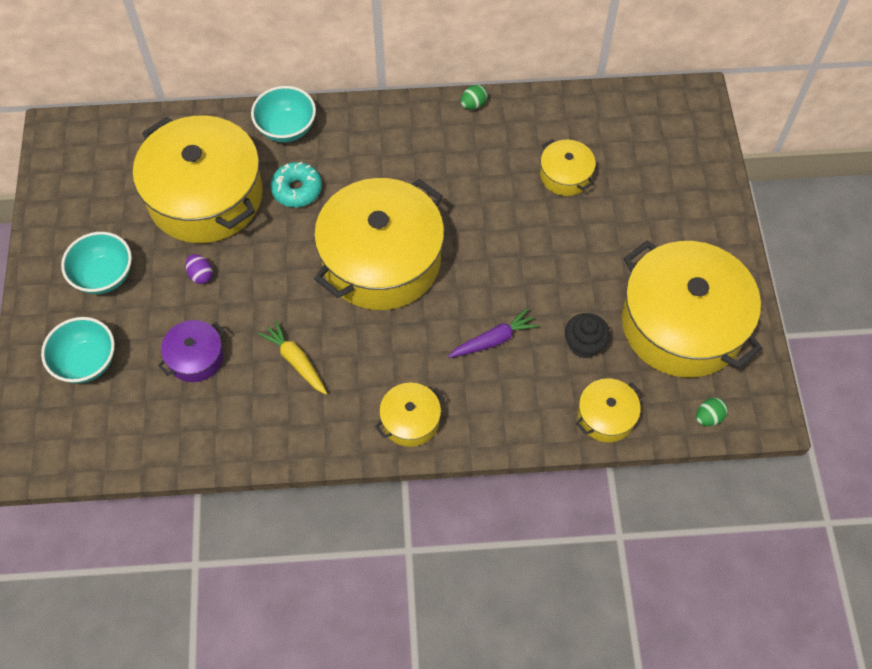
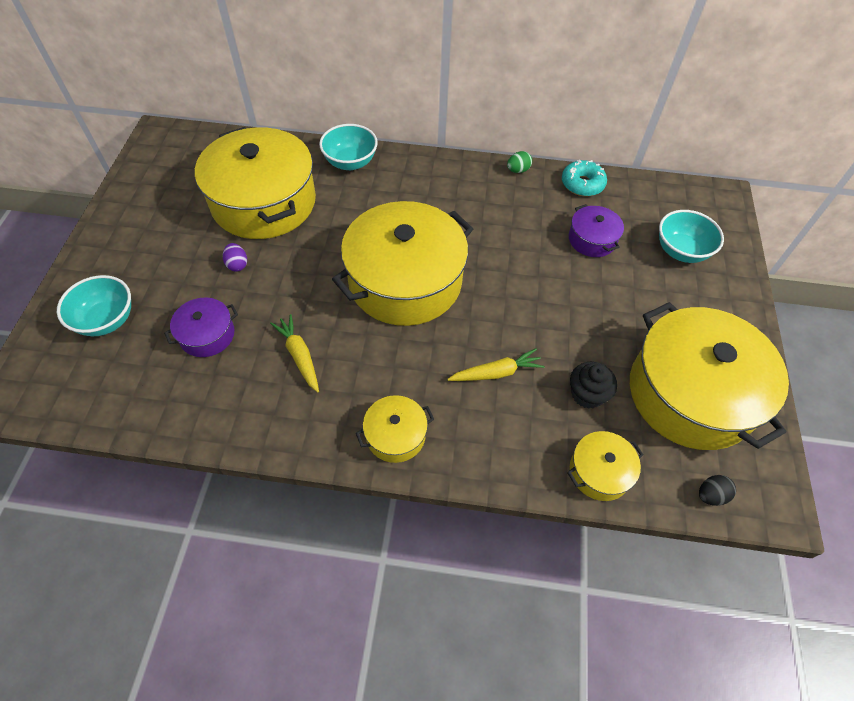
camera: 10 degrees right, 5 degrees down
turquoise bowl [61,232,132,294] -> turquoise bowl moved to [659,210,724,263]
turquoise donut [270,162,322,207] -> turquoise donut moved to [562,160,607,196]
purple carrot [448,308,539,358] -> yellow carrot [447,348,545,381]
yellow pot [540,139,596,196] -> purple pot [569,204,624,257]
green egg [696,398,728,426] -> black egg [699,475,736,506]

